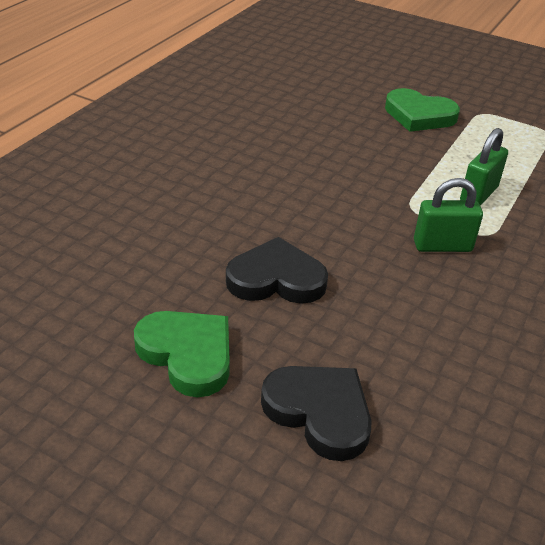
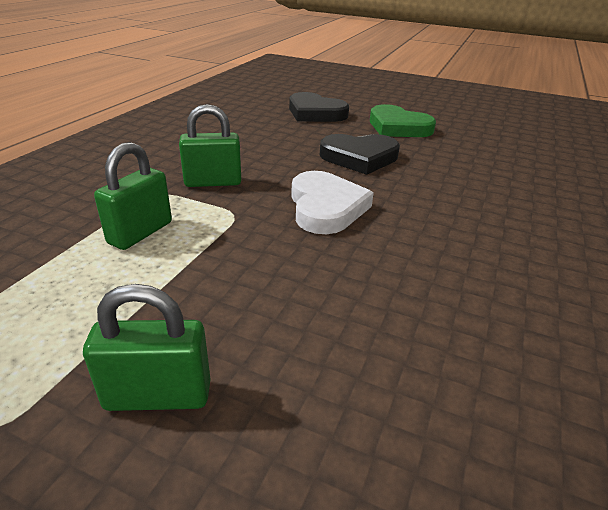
camera: 175 degrees right, 5 degrees down
green heart [385,88,460,132] -> green padlock [83,284,211,411]
none -> white heart [291,171,374,234]

